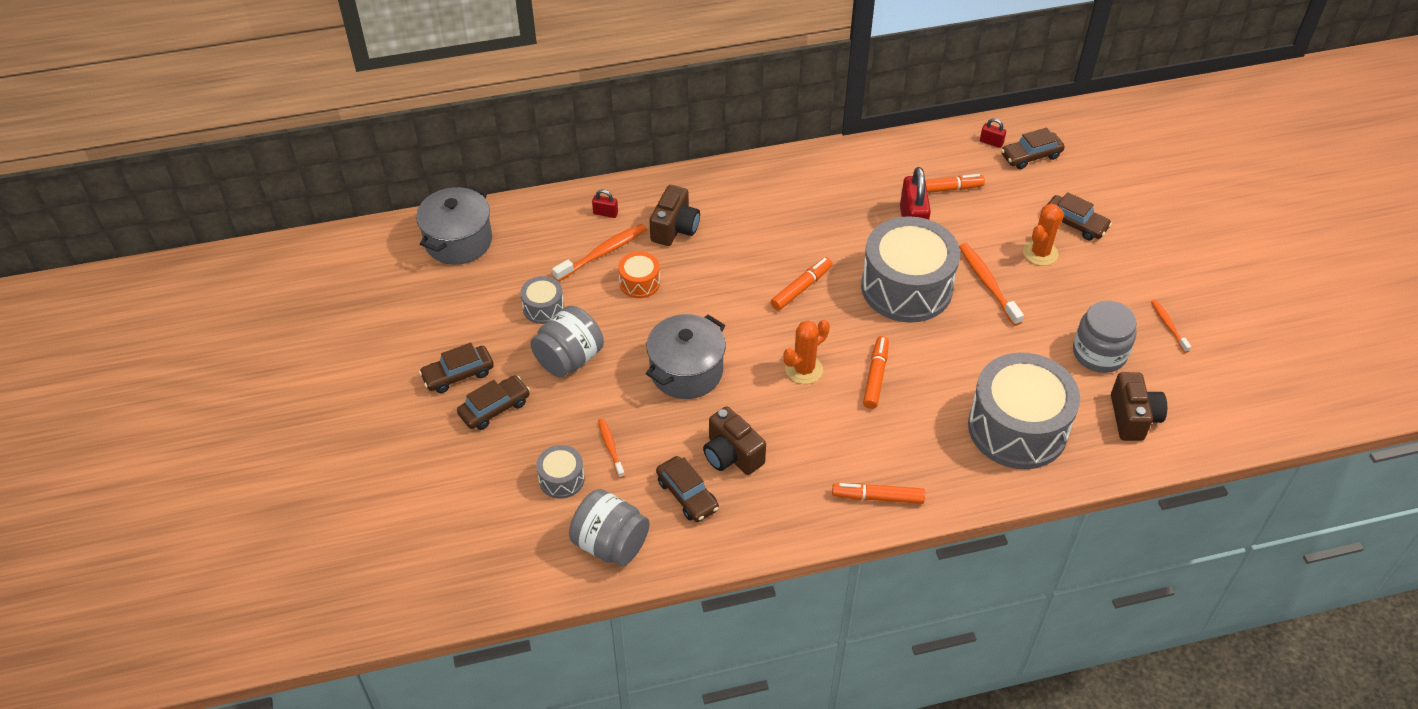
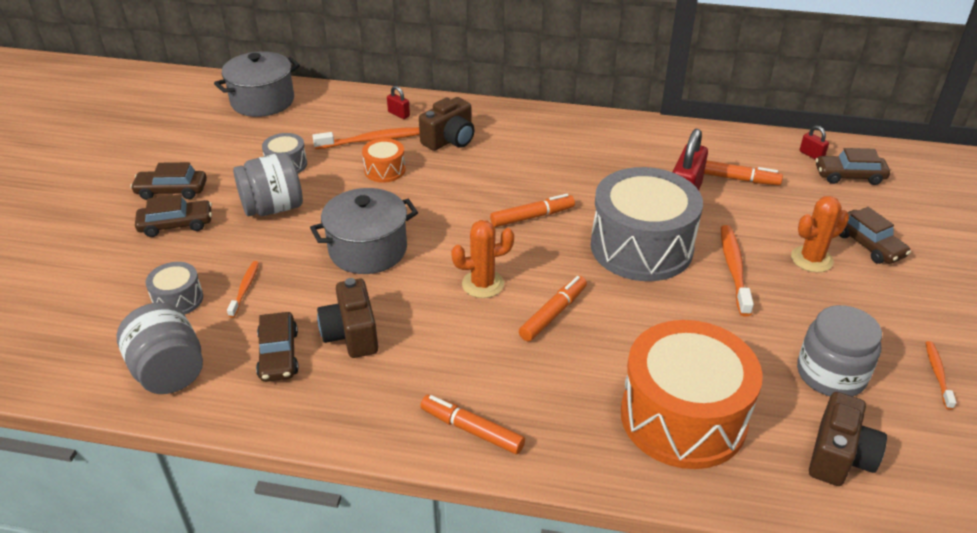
camera: 25 degrees right, 10 degrees down
grey drum [968,352,1080,469] -> orange drum [621,320,763,469]

